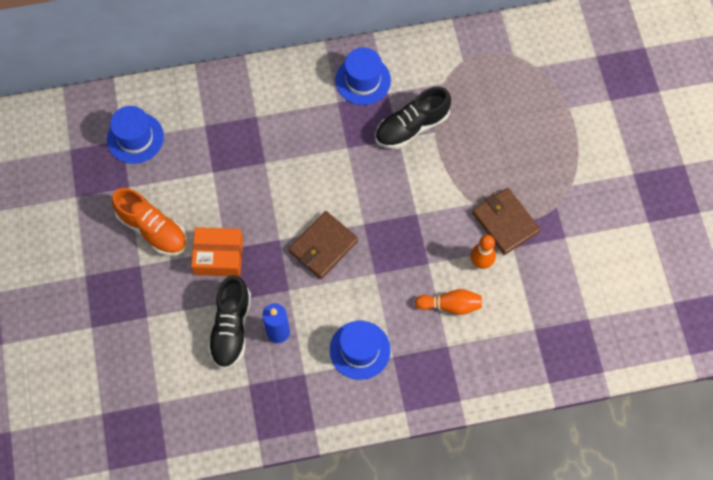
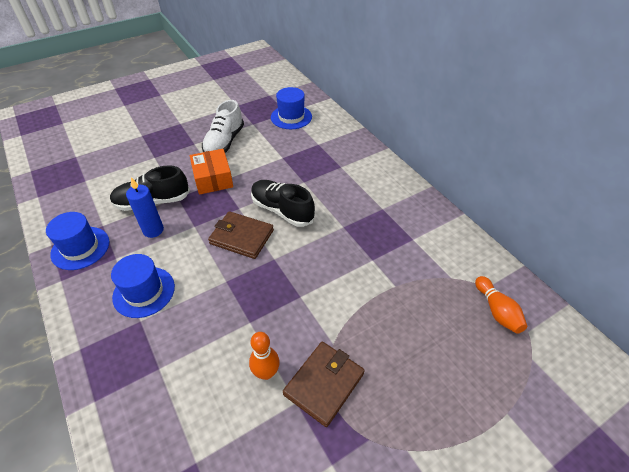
camera: 70 degrees right, 20 degrees down
orange shoe [112,188,187,256] -> white shoe [202,100,244,153]
blue hat [335,47,391,105] -> blue hat moved to [46,212,110,270]
black shoe [375,87,451,149] -> black shoe moved to [251,180,315,227]
orange bowling pin [415,289,482,315] -> orange bowling pin moved to [475,276,527,334]

